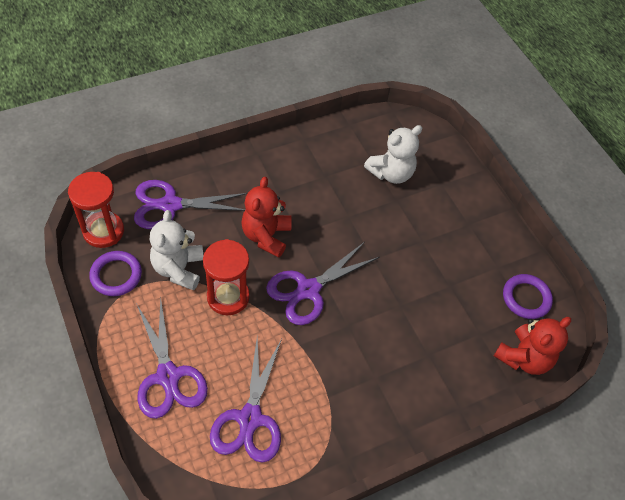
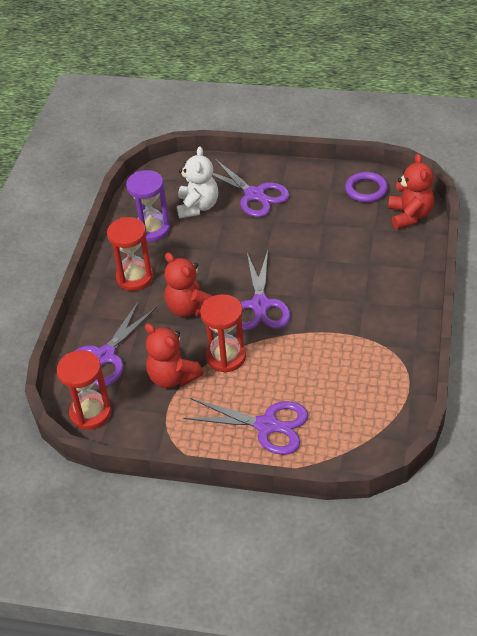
camera: 45 degrees left, 10 degrees down
purple ring [89,251,142,296] -> none
white teddy bear [150,210,203,291] -> red teddy bear [145,323,203,388]
purple scissors [210,337,282,463] -> purple scissors moved to [212,159,290,217]
none -> red hourglass [107,217,154,291]
none -> purple hourglass [126,170,170,242]

